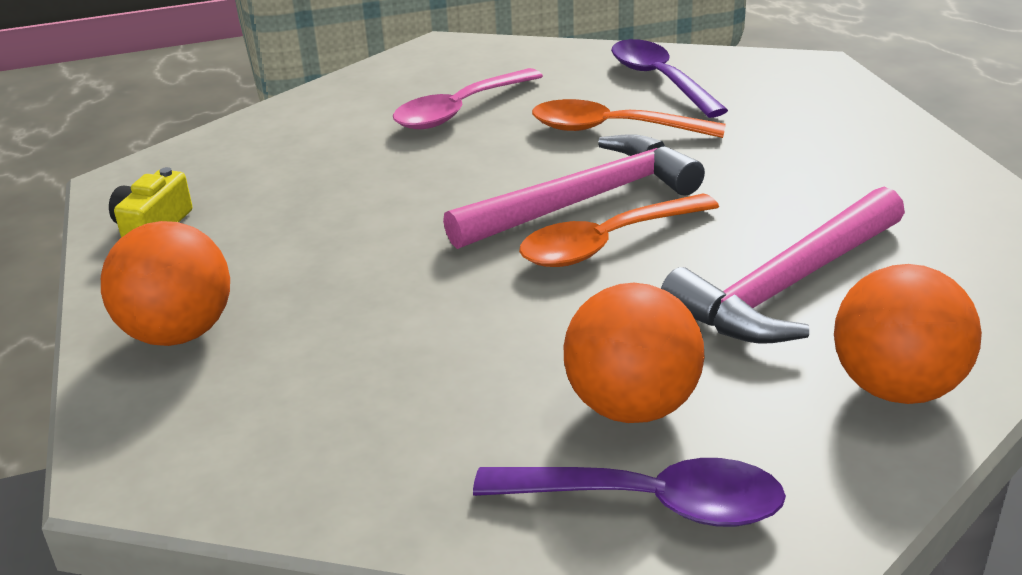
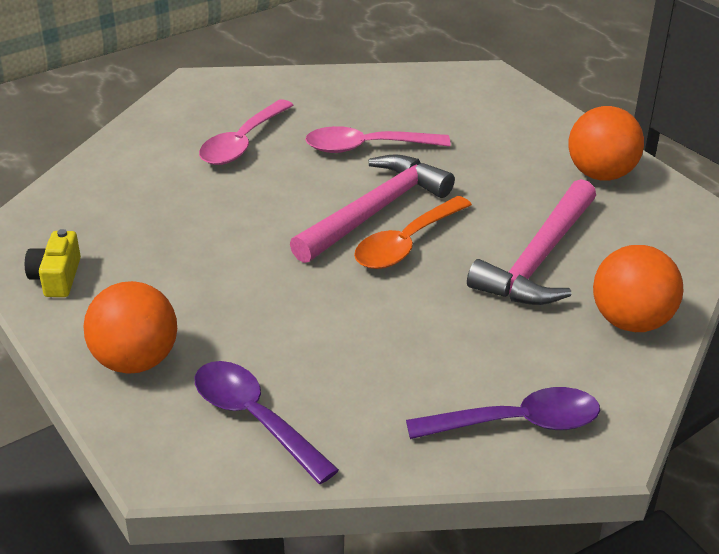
camera: 20 degrees left, 5 degrees up
orange spoon [532,99,726,138] -> pink spoon [305,126,451,153]
orange ball [564,283,705,423] -> orange ball moved to [568,106,644,181]
purple spoon [611,39,728,118] -> purple spoon moved to [195,361,339,484]

